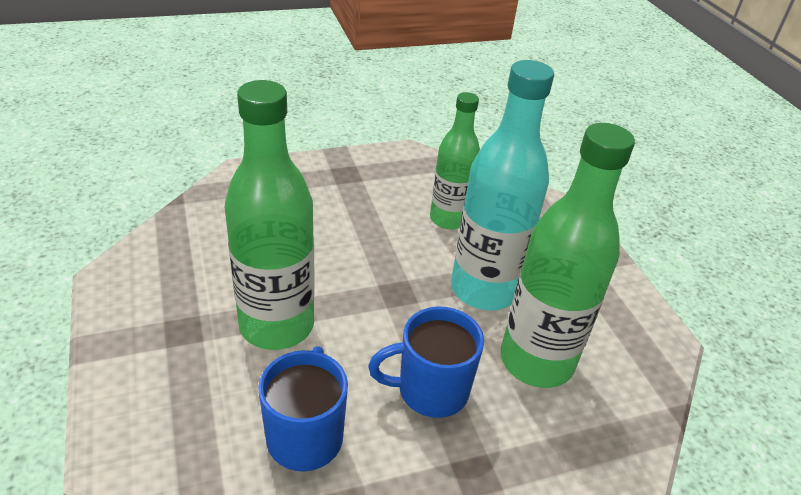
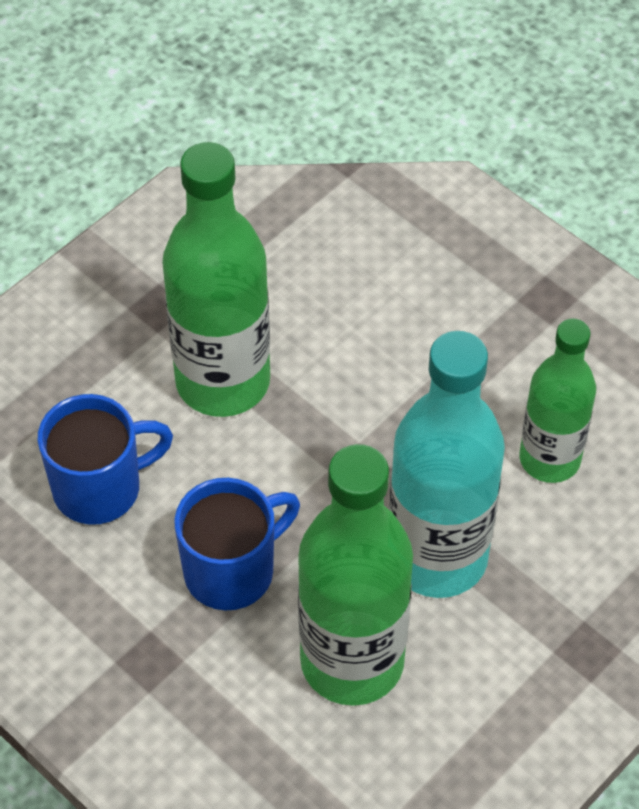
camera: 65 degrees right, 15 degrees up
blue mug [368,306,484,418] -> blue mug turned 90 degrees clockwise [174,478,300,610]

